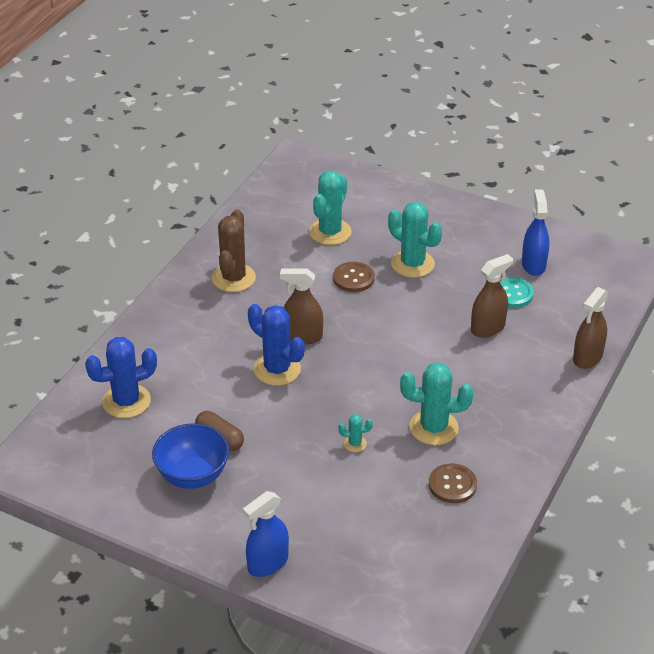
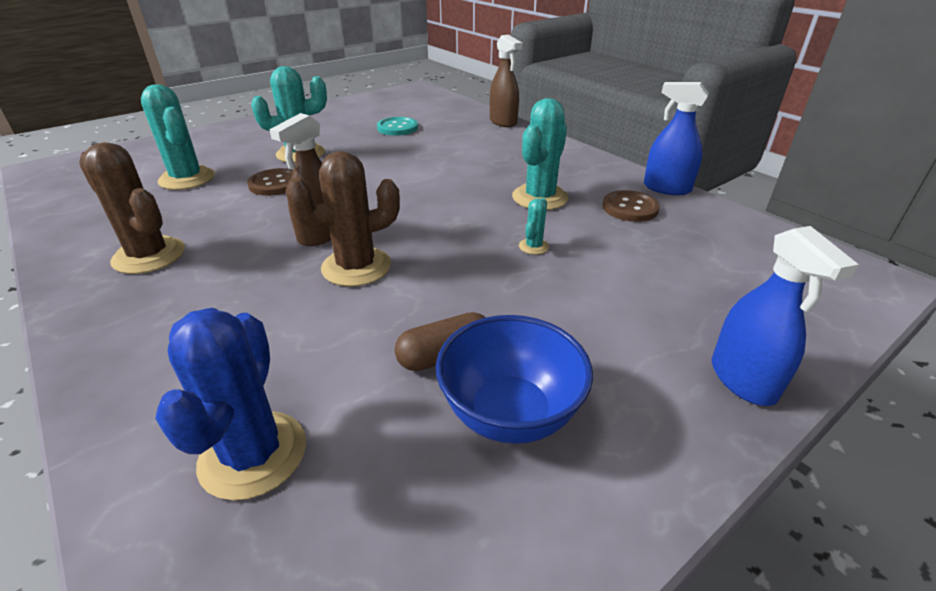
camera: 65 degrees left, 5 degrees down
blue cactus [248,304,305,386] -> brown cactus [285,151,400,287]
brown spray bottle [471,254,513,338] -> none
blue spray bottle [522,190,549,276] -> blue spray bottle moved to [644,82,709,195]

